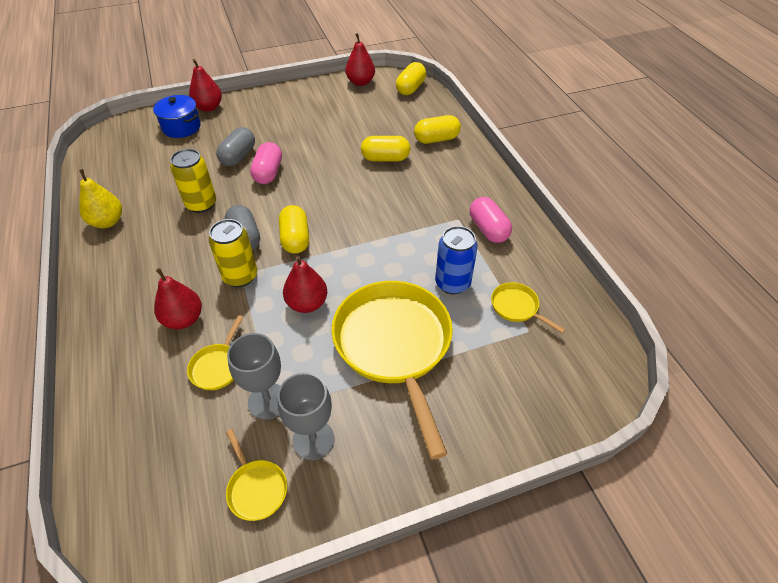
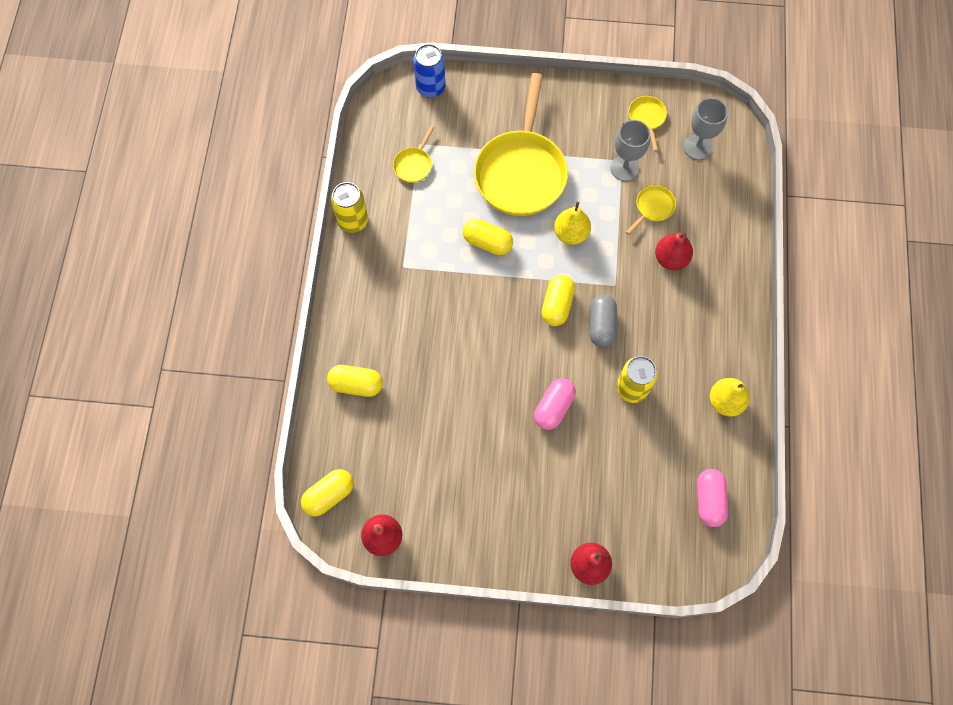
camera: 155 degrees left, 20 degrees up
blue pot [153,95,201,138] -> none
yellow can [209,219,257,287] -> yellow can moved to [331,182,368,233]
grey capsule [216,127,255,167] -> none
grey goblet [277,372,335,460] -> grey goblet moved to [684,98,728,160]
red pear [283,256,327,313] -> yellow pear [554,202,591,245]
yellow capsule [361,136,410,161] -> yellow capsule moved to [463,219,513,255]
blue can [435,226,478,294] -> blue can moved to [413,44,446,98]
pink capsule [469,197,512,243] -> pink capsule moved to [697,469,728,527]
yellow pan [491,282,566,333] -> yellow pan turned 45 degrees clockwise [393,126,434,183]

